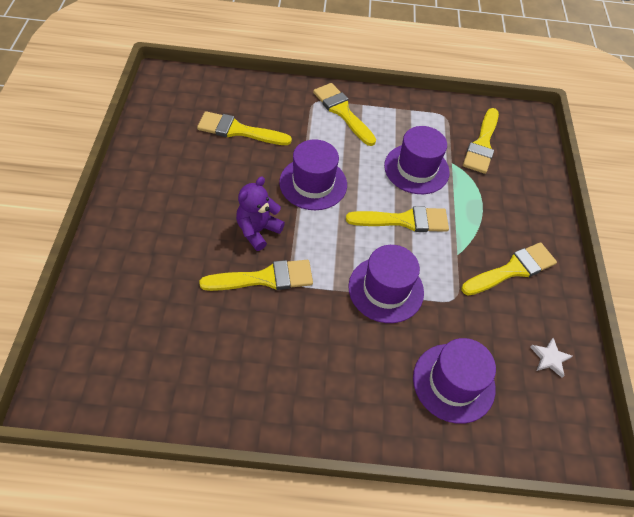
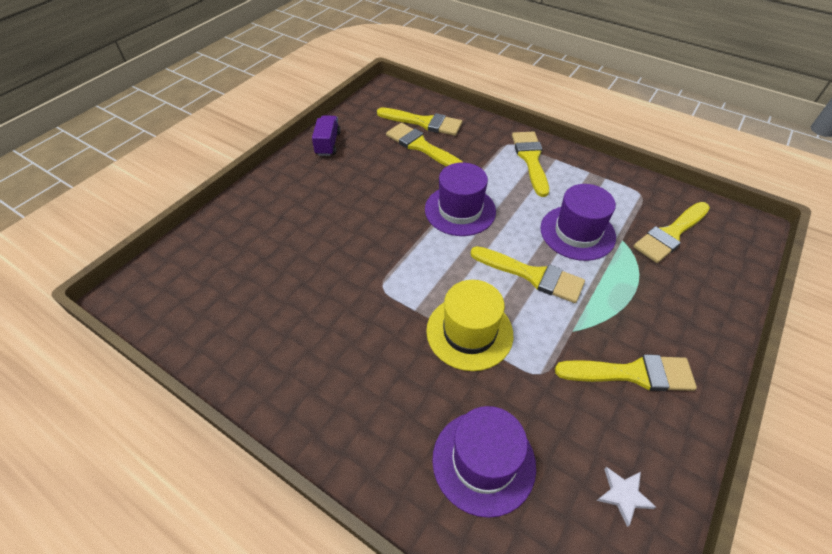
camera: 35 degrees right, 5 degrees down
yellow brush [199,260,313,291] -> yellow brush moved to [377,107,462,136]
purple teddy bear [236,177,285,251] -> none
purple hat [349,245,424,323] -> yellow hat [426,280,513,371]
none -> purple truck [312,115,341,156]

